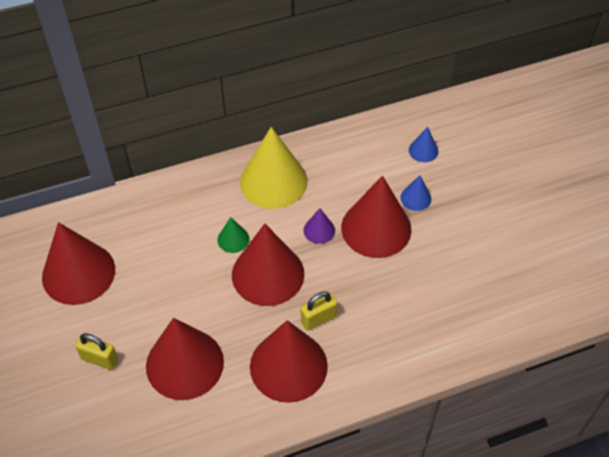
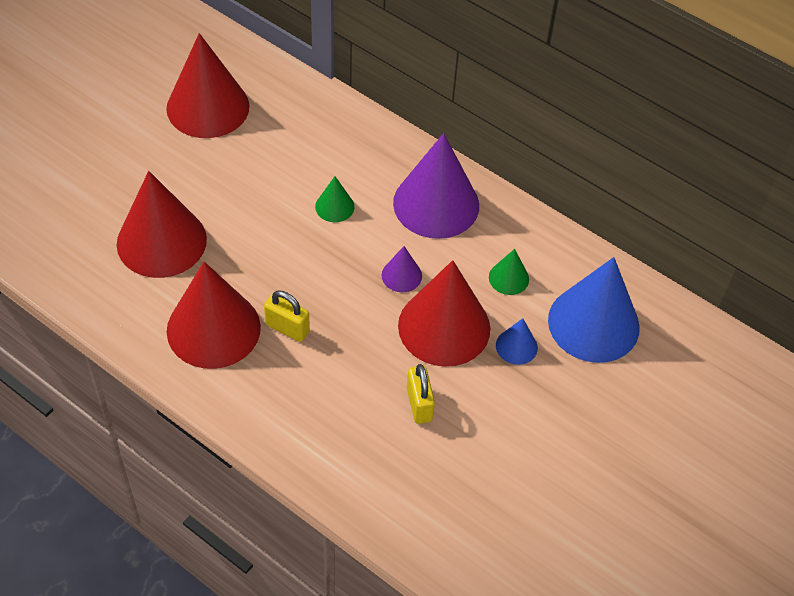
camera: 55 degrees right, 0 degrees up
yellow padlock [75,333,118,370] -> yellow padlock moved to [407,364,435,424]
red cone [232,224,304,306] -> none
yellow cone [240,127,308,209] -> purple cone [393,133,479,239]
blue cone [409,127,438,162] -> blue cone [548,257,640,363], size x2.21
none -> green cone [489,249,529,295]

